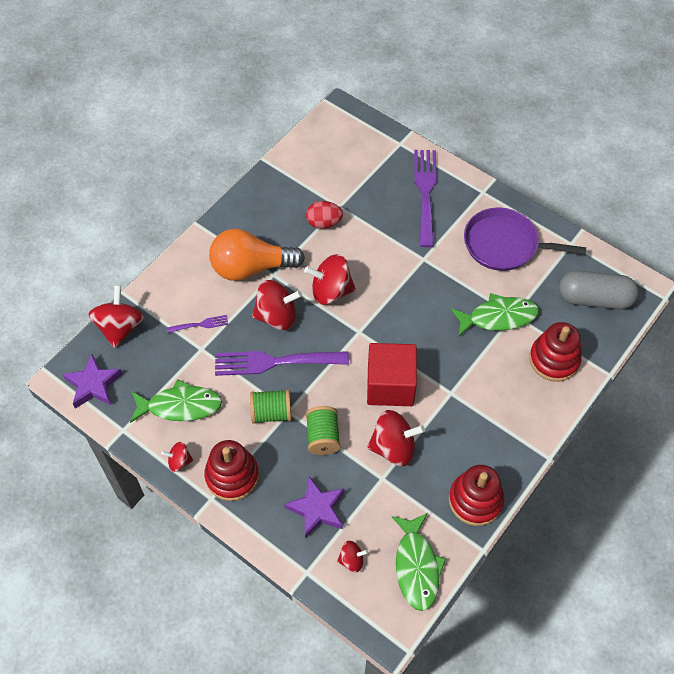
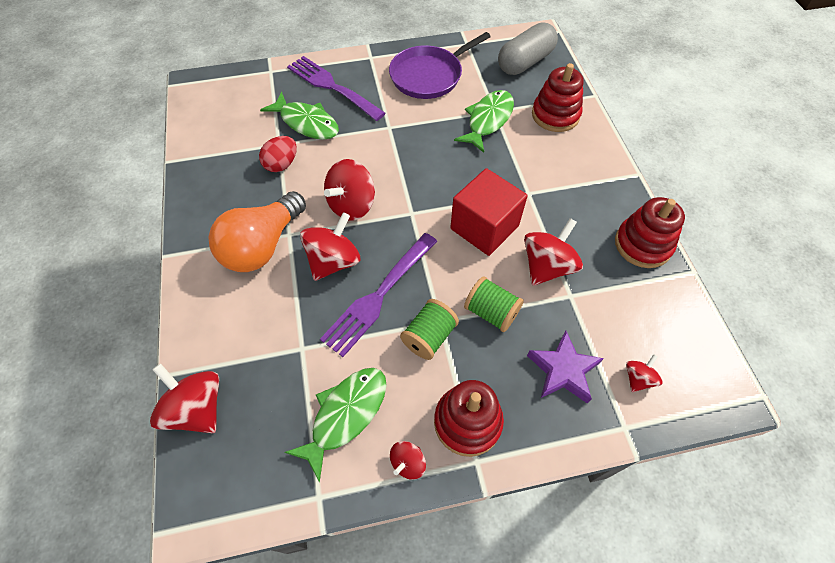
camera: 50 degrees left, 0 degrees up
purple star [62,354,123,409] -> none
purple fork [167,315,228,333] -> none
green fish [391,513,446,611] -> green fish moved to [260,92,339,140]

